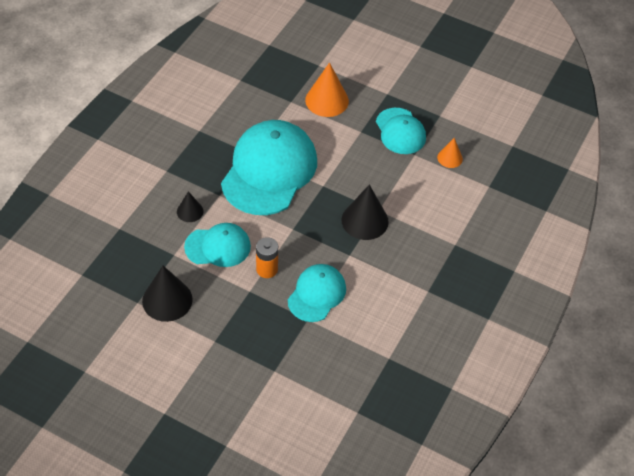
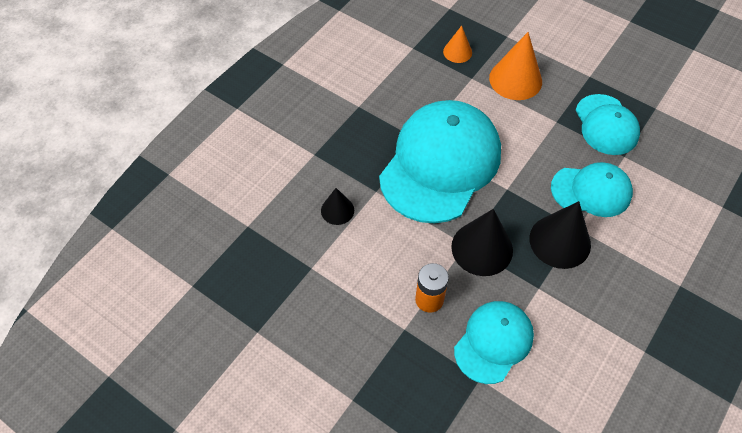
camera: 10 degrees right, 5 degrees up
black cone [142,266,193,322] -> black cone moved to [451,209,513,276]
turquoise cap [184,223,251,267] -> turquoise cap moved to [551,162,633,217]
orange cone [437,138,463,168] -> orange cone moved to [443,26,472,63]

